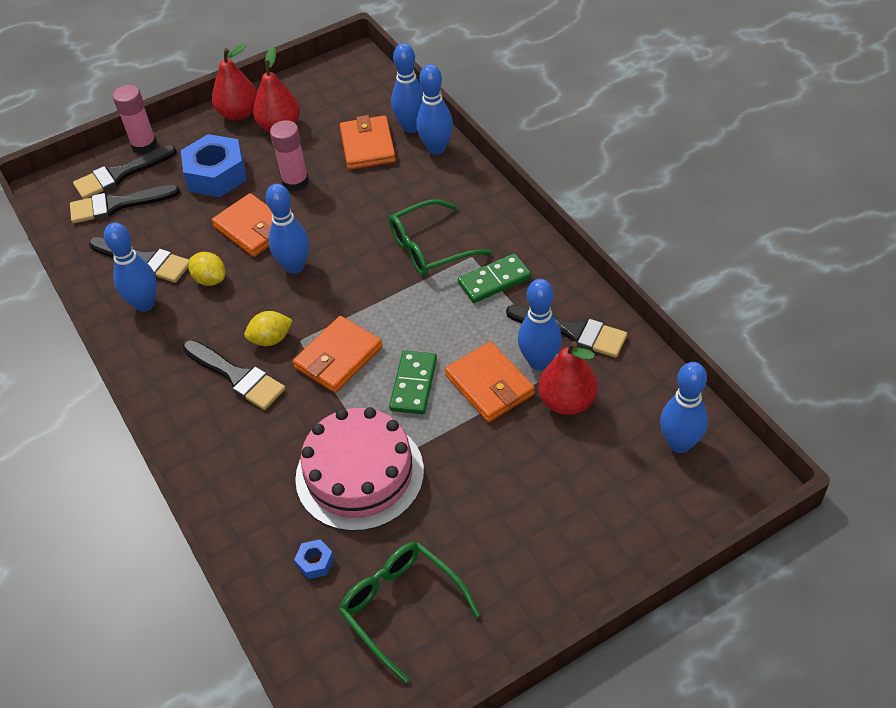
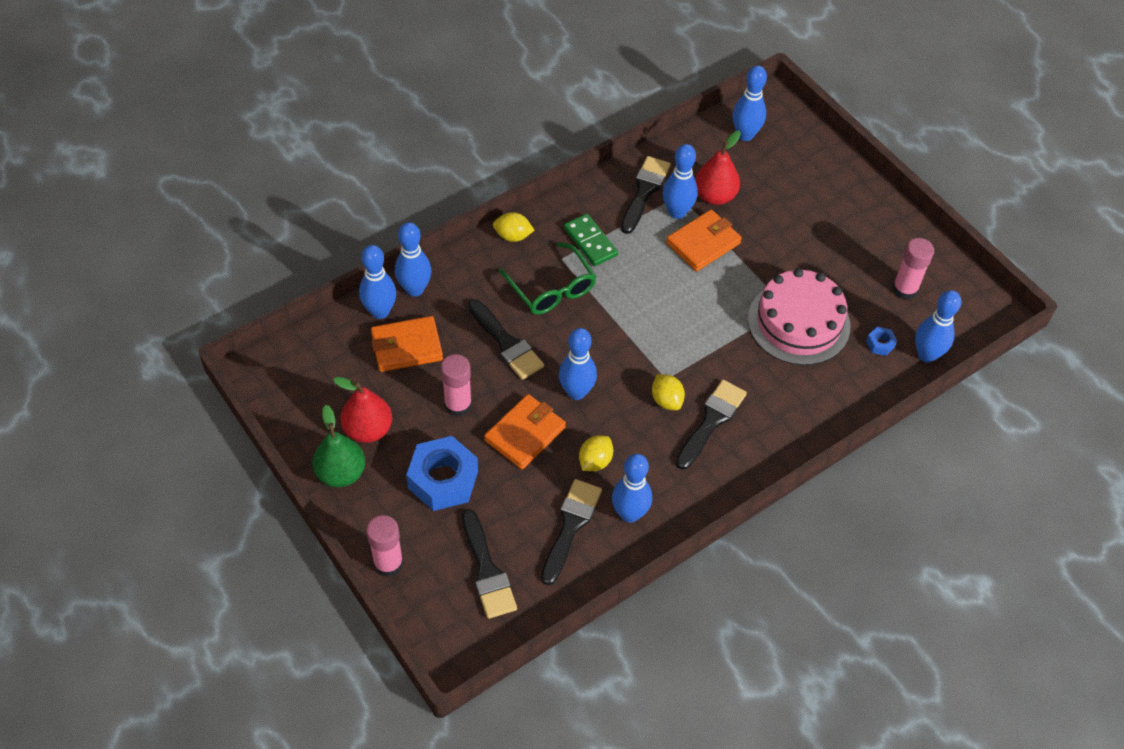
camera: 100 degrees left, 5 degrees up
black brush [73,145,177,199] -> black brush moved to [468,299,544,380]
red pear [212,44,257,121] -> green pear [313,405,365,487]
orange wallet [293,316,382,393] -> none
green glasses [339,542,481,683] -> pink glue stick [892,238,934,300]
green domino [389,351,437,414] -> none
none -> yellow lemon [493,212,534,242]
none -> blue bowling pin [915,290,961,363]

